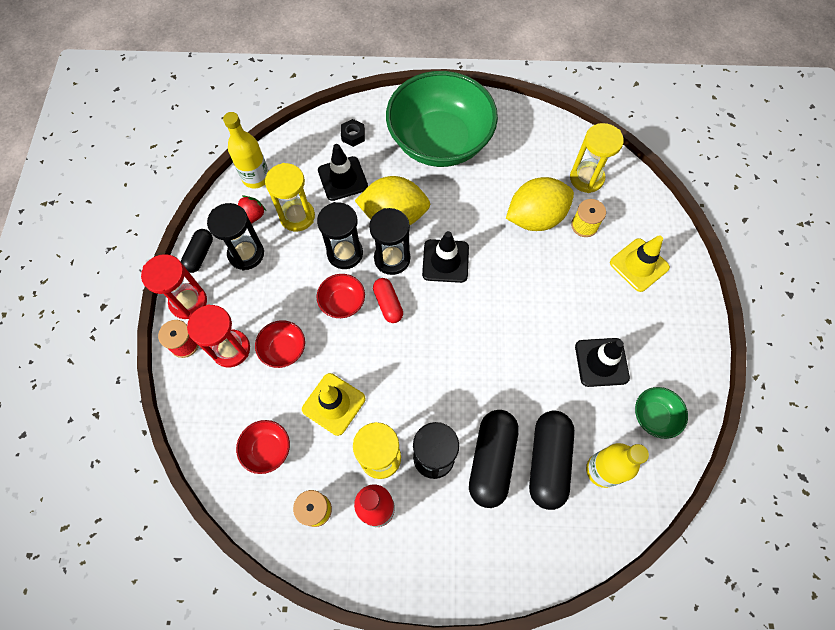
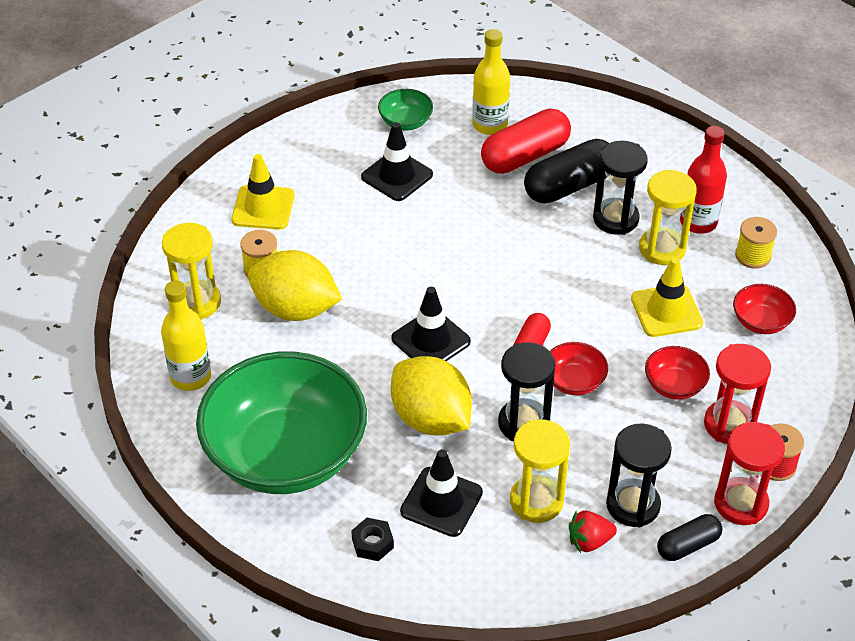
camera: 135 degrees left, 20 degrees down
yellow bottle [223,112,269,188] -> yellow bottle moved to [161,281,211,391]
black hourglass [369,208,410,275] -> none
black capsule [529,411,575,510] -> red capsule [481,109,571,174]

